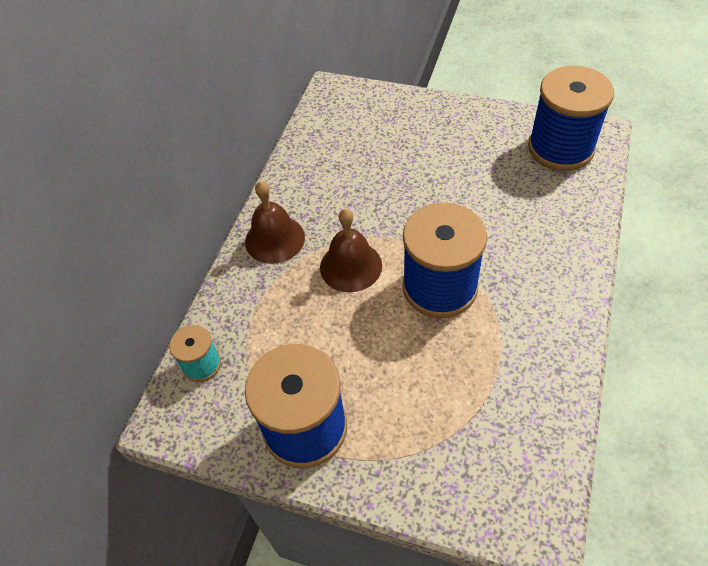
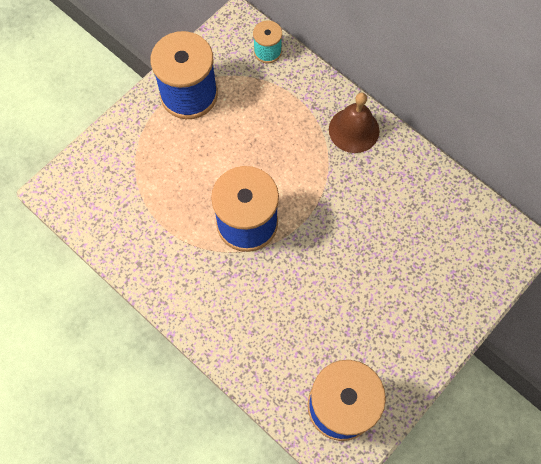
camera: 110 degrees right, 15 degrees up
brown bell [320,209,382,292] -> none

